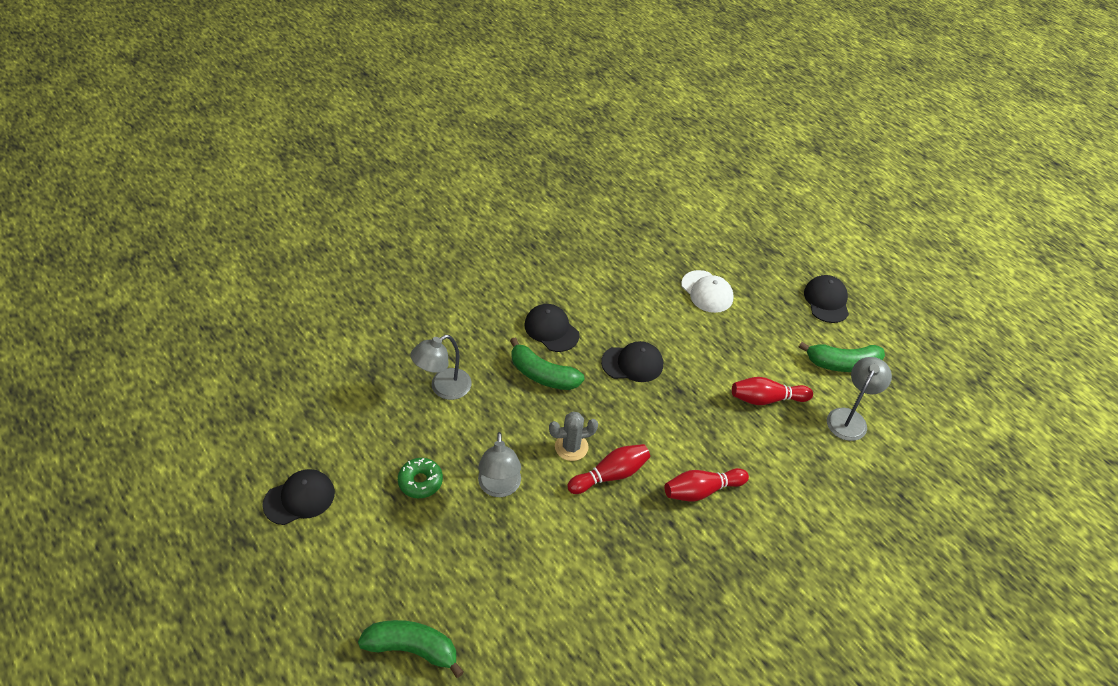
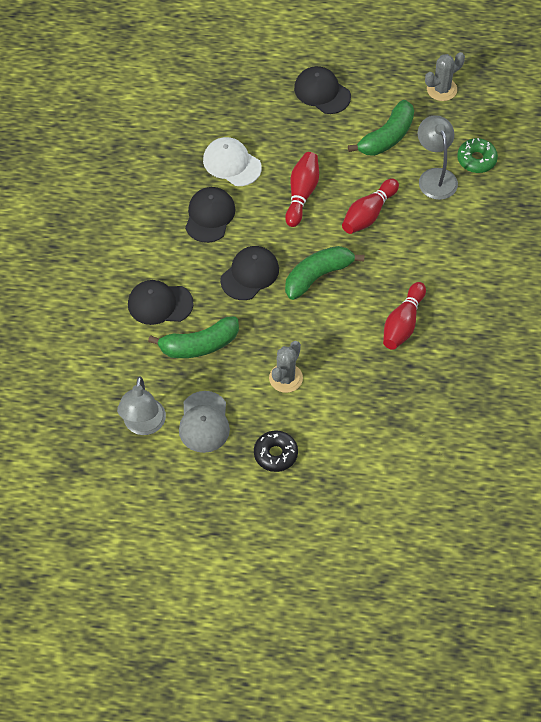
camera: 45 degrees left, 10 degrees up
black cap [263,469,335,525] -> black cap moved to [185,187,235,243]
green banana [358,620,464,678] -> green banana moved to [285,246,364,300]
green donut [398,458,443,498] -> green donut moved to [457,138,498,173]
grey lamp [478,432,521,497] -> black donut [254,431,298,472]
red bowling pin [567,444,650,494] -> red bowling pin moved to [285,152,319,227]
white cap [681,270,734,313] -> white cap turned 150 degrees counterclockwise [203,137,262,186]
none -> grey cap [179,391,230,453]
none -> grey cactus [425,52,465,101]

